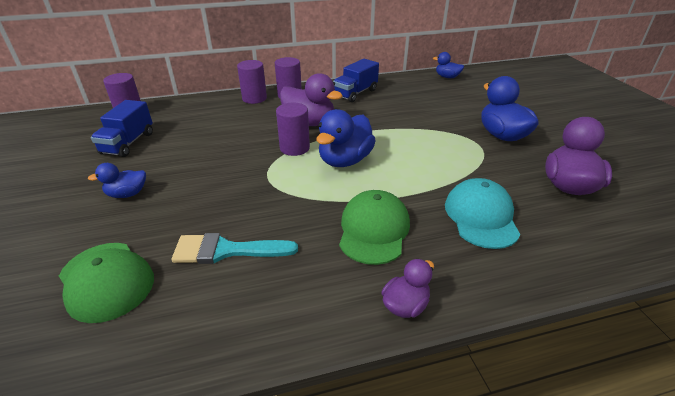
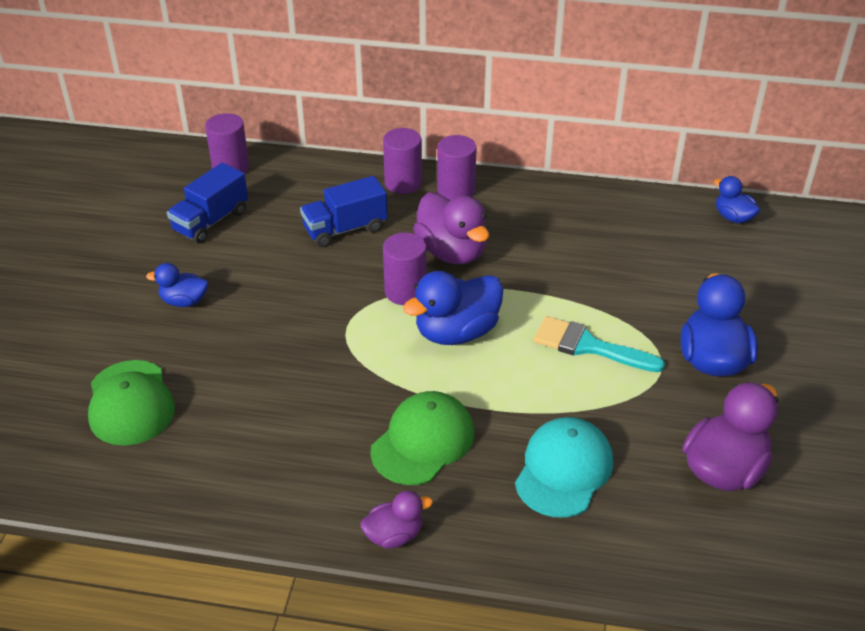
camera: 25 degrees right, 5 degrees up
turquoise brush [171,233,298,264] -> turquoise brush moved to [533,316,665,372]
blue truck [333,59,379,102] -> blue truck moved to [300,176,388,247]

